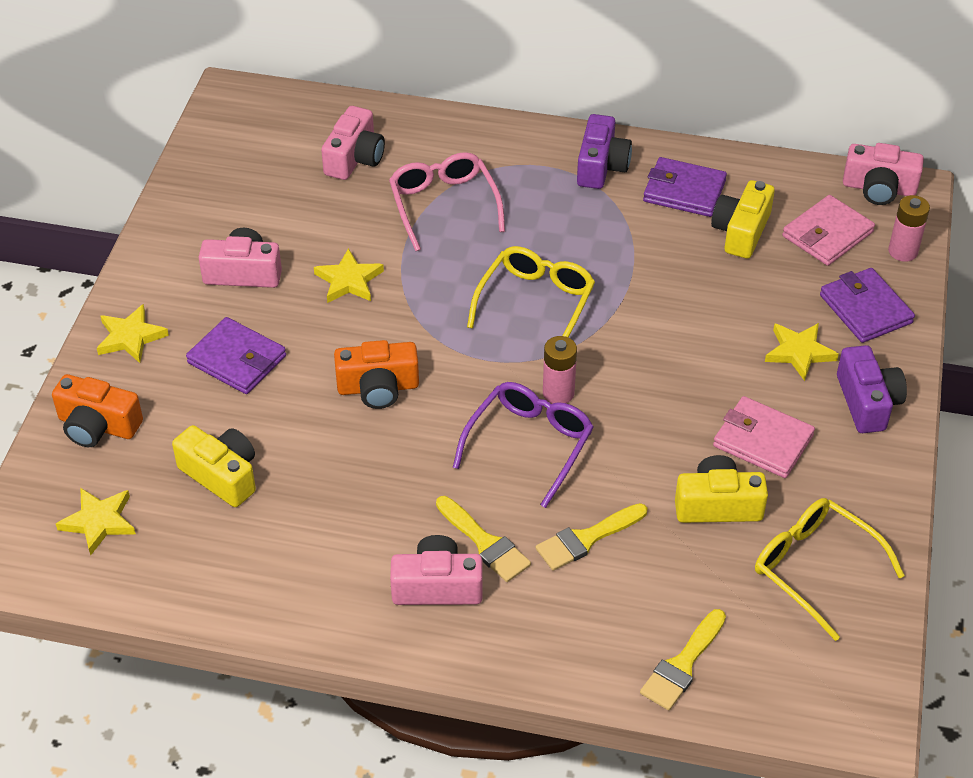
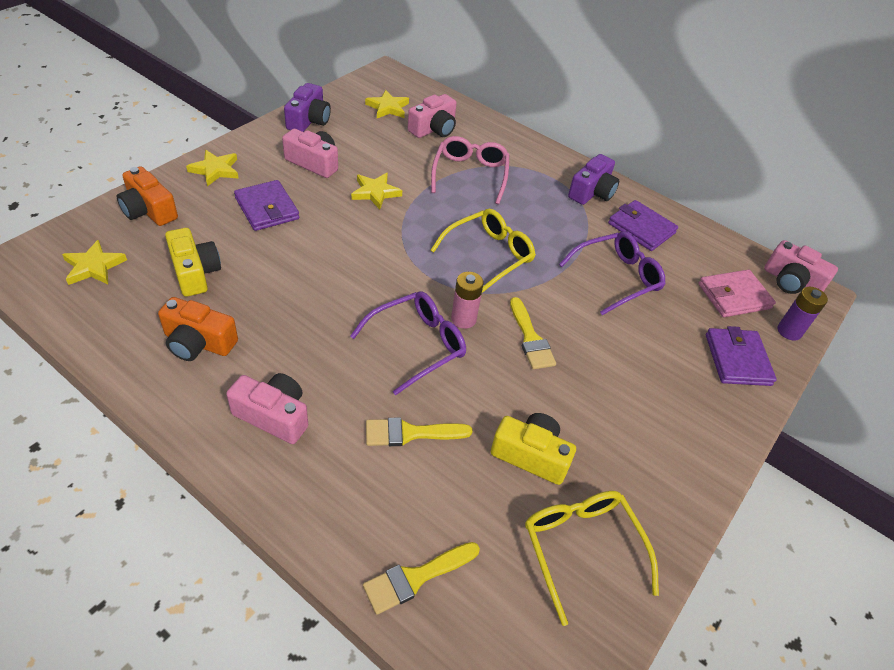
camera: 20 degrees right, 0 degrees up
orange camera [334,340,419,409] -> orange camera moved to [158,297,238,361]
yellow brush [436,496,531,582] -> yellow brush moved to [510,297,556,369]
yellow camera [711,180,775,259] -> none
pink wallet [713,396,815,478] -> none
yellow star [765,323,839,381] -> yellow star moved to [365,90,409,118]
purple camera [837,345,907,433] -> purple camera moved to [284,83,331,132]
pink battery [888,195,930,262] -> purple battery [778,287,828,341]
none -> purple glasses [559,232,665,315]

